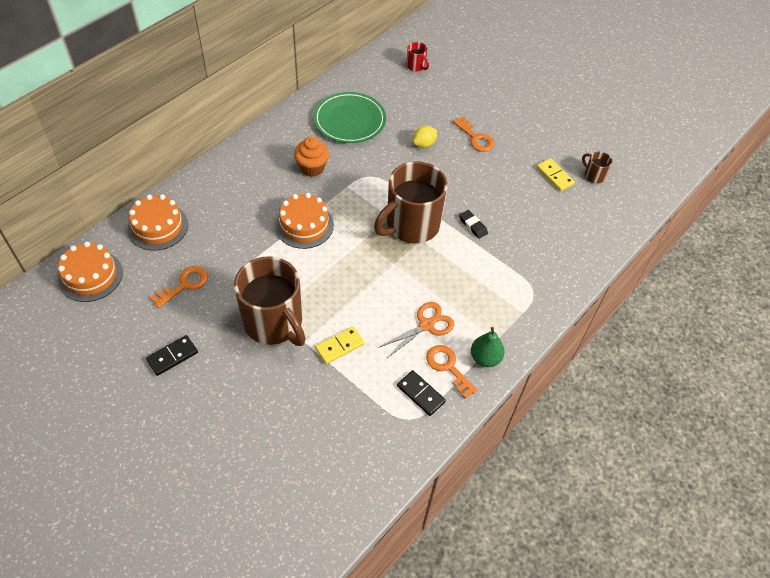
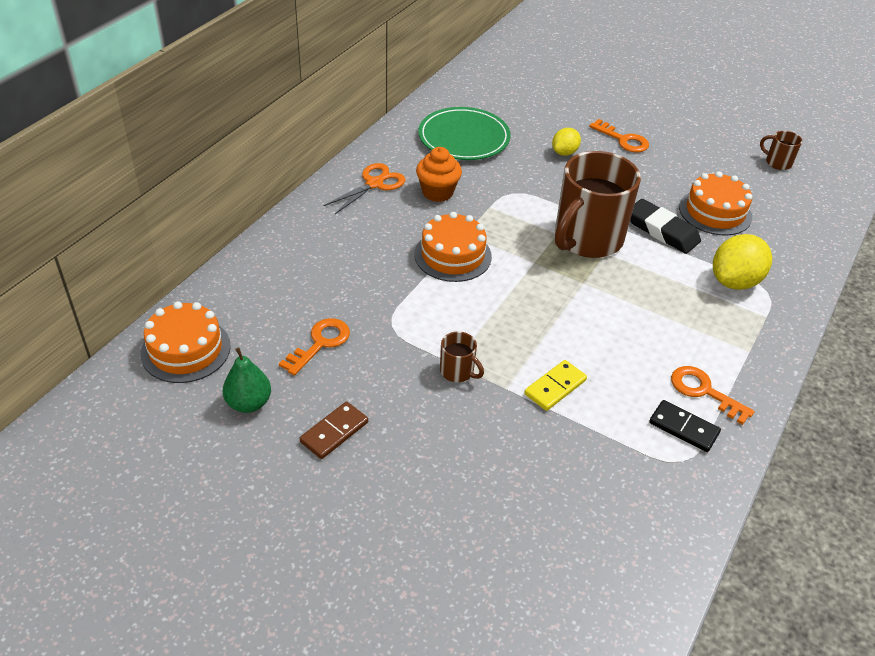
camera: 10 degrees left, 10 degrees down
orange cake [128,194,188,251] -> orange cake moved to [679,171,752,236]
black domino [146,335,198,376] -> brown domino [300,402,368,459]
brown mug [234,256,306,346] -> brown mug [440,332,484,382], size x0.42
orange scissors [378,302,455,358] -> orange scissors moved to [323,163,405,214]
red mug [406,42,429,72] -> none
black eraser [459,210,488,239] -> black eraser [630,199,701,254], size x1.79
green pear [471,327,505,367] -> green pear moved to [223,347,271,413]
yellow domino [536,158,575,191] -> none
none -> yellow lemon [713,234,772,290]

